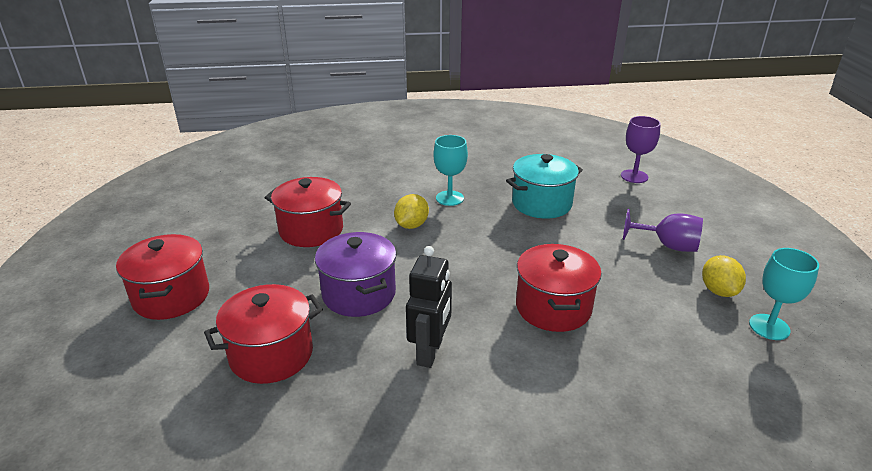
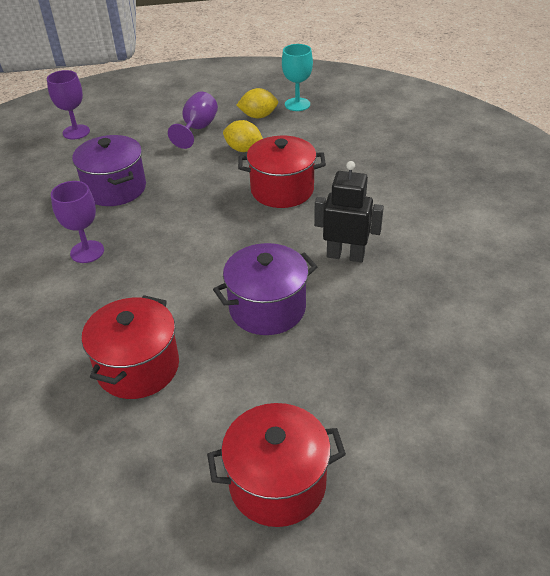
camera: 90 degrees left, 10 degrees up
red pot [204,284,323,384] -> none
yellow lemon [394,194,429,229] -> yellow lemon moved to [223,120,263,152]
turquoise goblet [434,135,468,206] -> purple goblet [51,181,104,263]
turquoise pot [506,154,583,219] -> purple pot [72,135,146,206]

